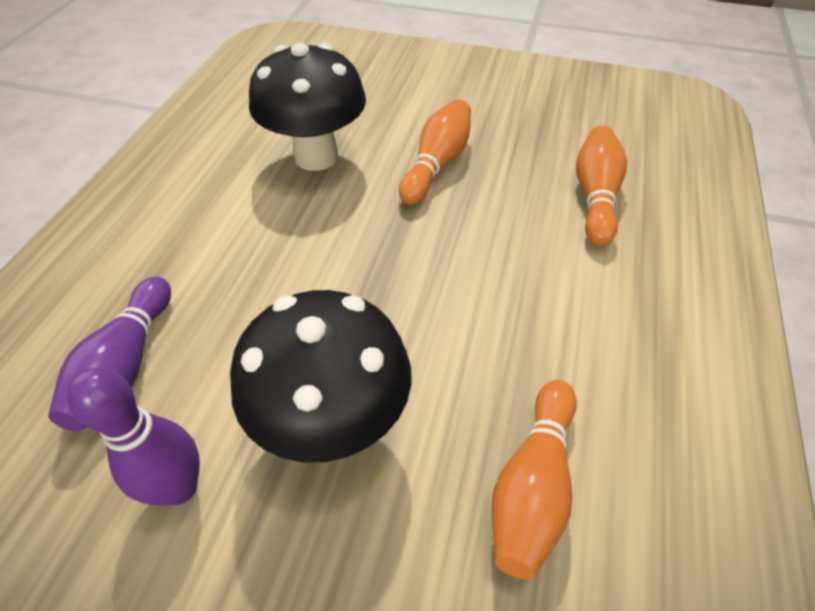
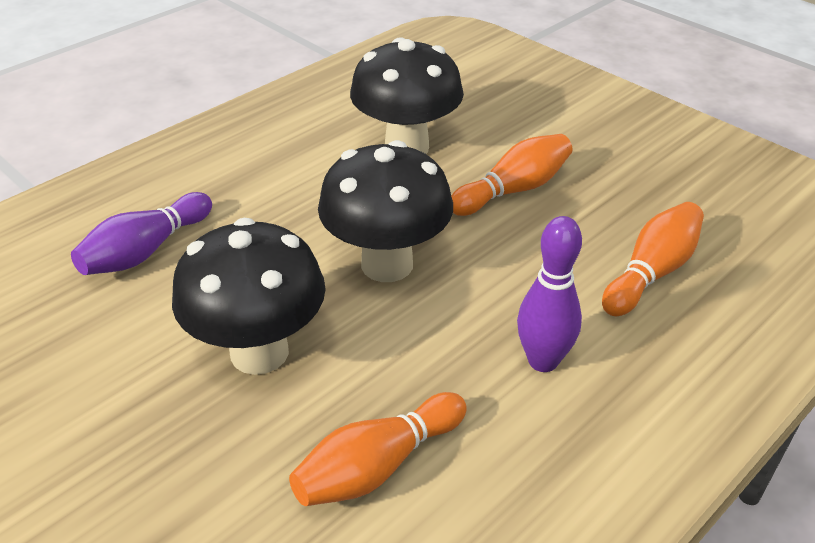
camera: 30 degrees right, 10 degrees down
purple bowling pin [67,368,200,505] -> purple bowling pin moved to [517,216,582,372]
none -> black mushroom [318,140,453,282]

